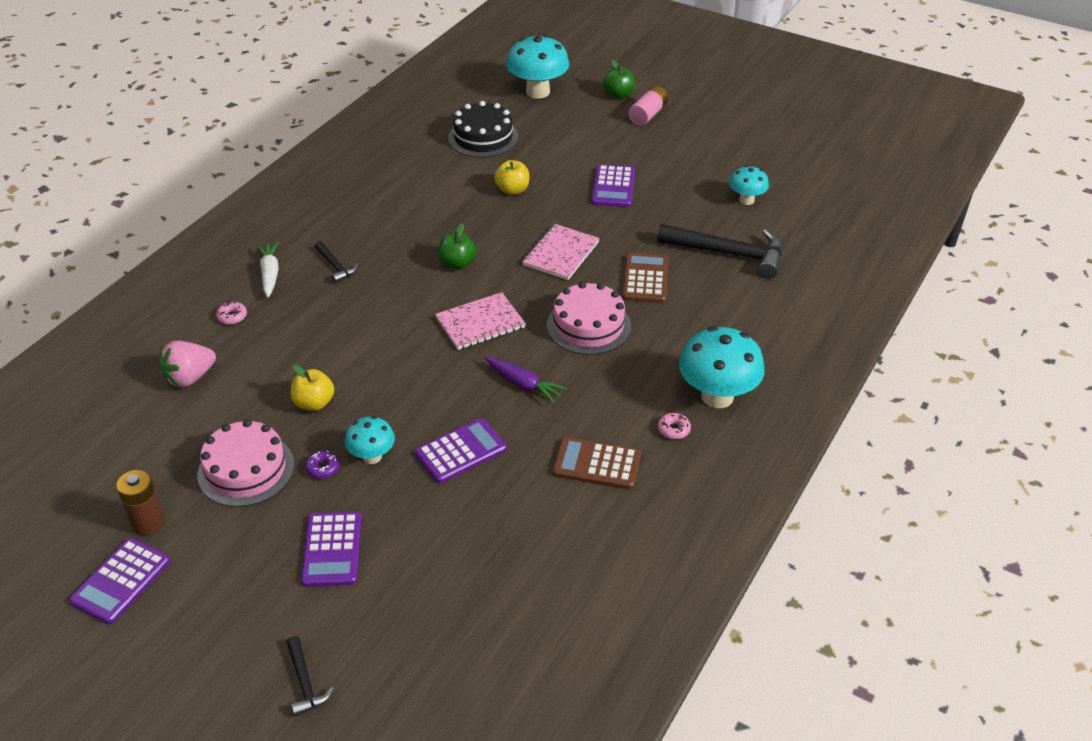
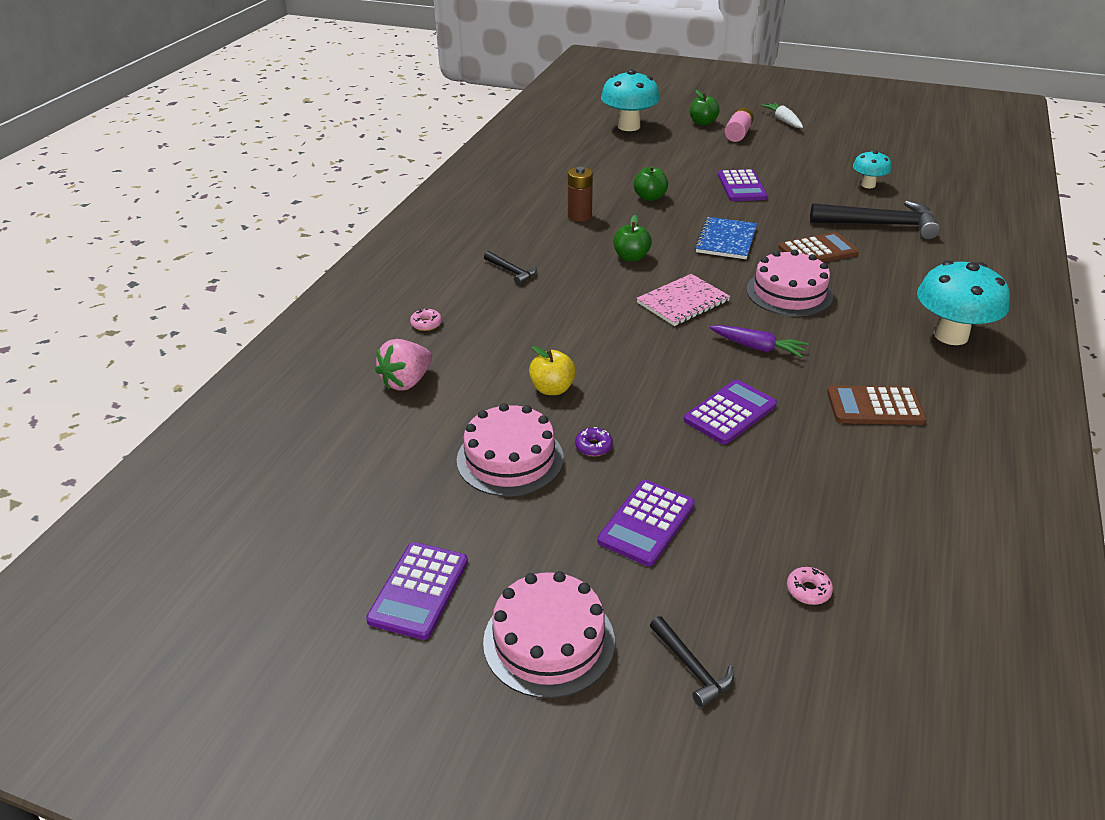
camera: 10 degrees left, 5 degrees down
brown battery [117,470,165,535] -> brown battery moved to [568,166,593,222]
white carrot [257,241,279,297] -> white carrot moved to [761,102,803,128]
purple calculator [301,511,362,587] -> purple calculator turned 45 degrees clockwise [598,480,695,566]
turquoise mushroom [345,416,395,464] -> none
black cake [448,101,518,158] -> none
yellow apple [494,160,530,195] -> green apple [634,166,668,201]
pink notebook [522,224,600,280] -> blue notebook [695,217,757,259]
brown calculator [622,252,668,303] -> brown calculator turned 75 degrees clockwise [778,232,859,262]
pink donut [658,413,691,439] -> pink donut moved to [787,567,833,605]
none -> pink cake [483,571,615,698]

